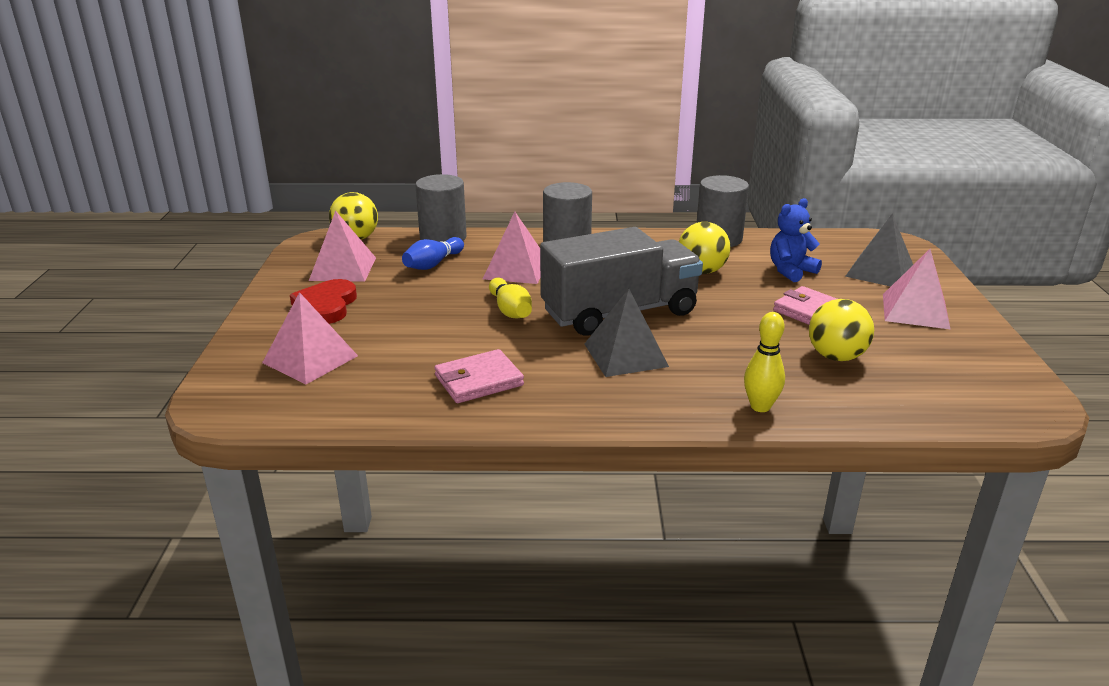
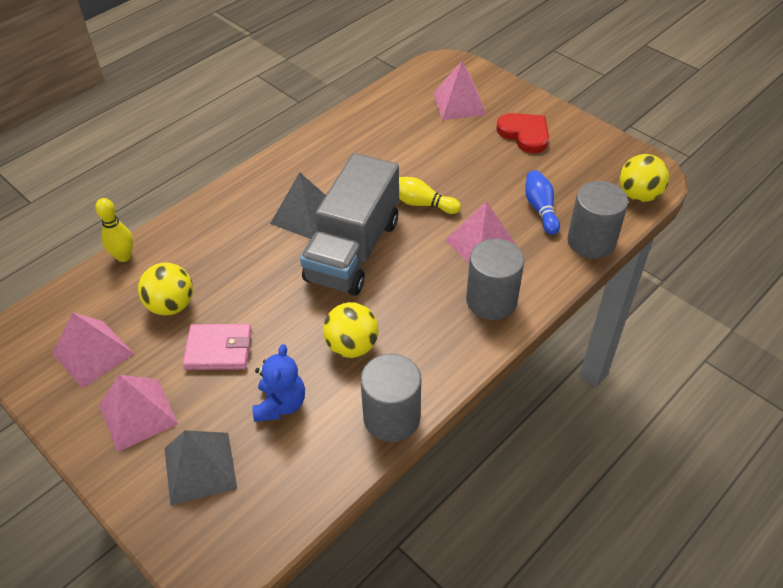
camera: 135 degrees right, 20 degrees up
pink pyramid [309,210,376,282] -> pink pyramid moved to [52,312,134,388]
pink wallet [434,349,524,403] -> none
yellow bowling pin [744,312,785,412] -> yellow bowling pin moved to [95,198,133,262]

